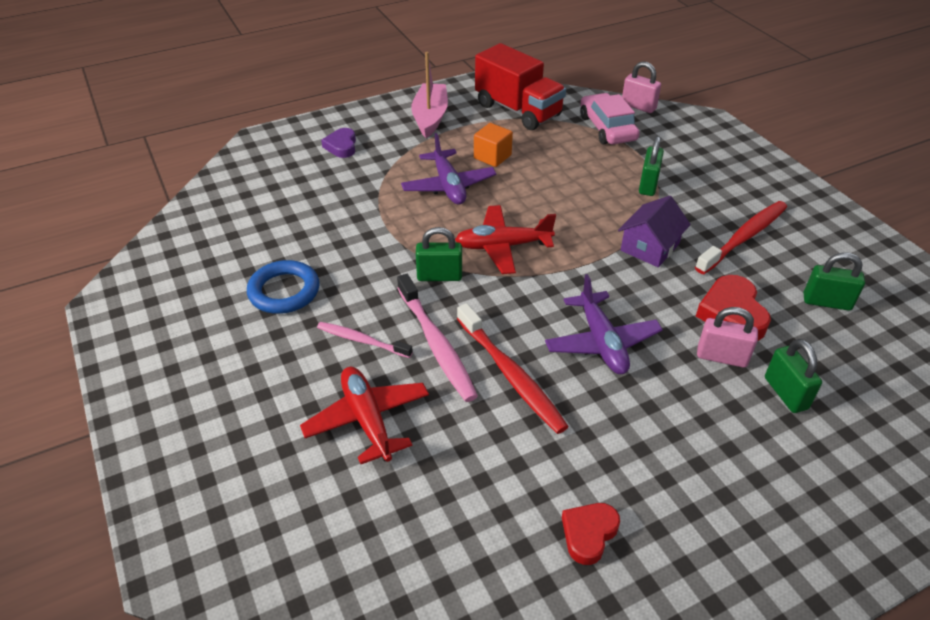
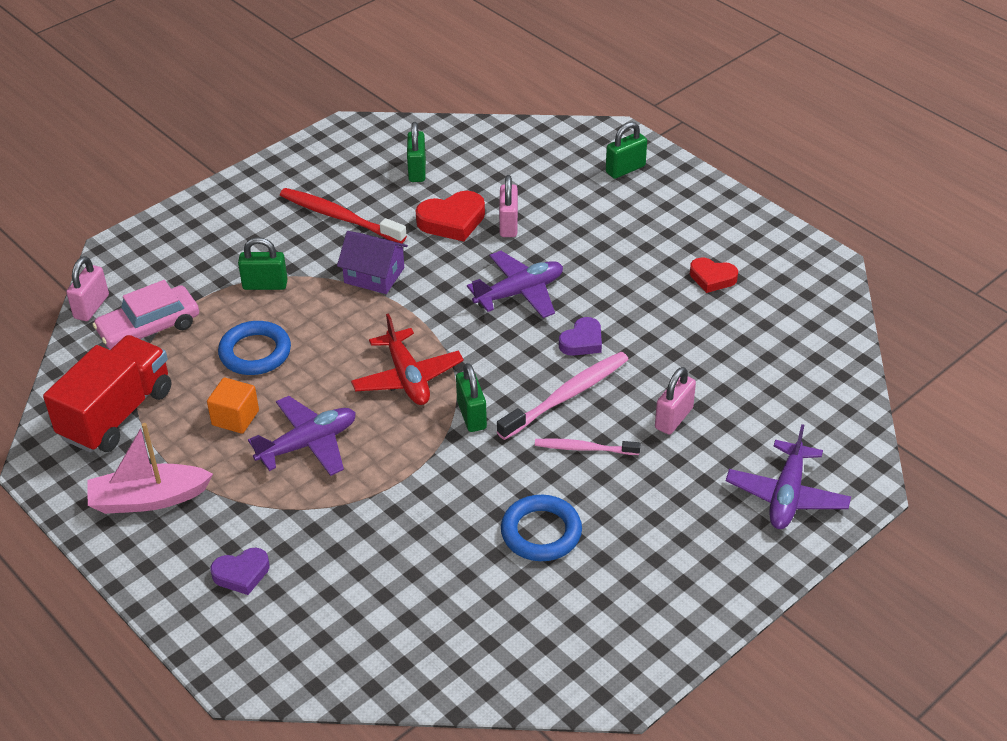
camera: 105 degrees left, 0 degrees up
red plane [300,367,429,464] -> pink padlock [655,367,696,435]
pink toothbrush [317,322,413,358] -> pink toothbrush turned 90 degrees clockwise [535,438,640,455]
red toothbrush [457,303,569,434] -> purple heart [559,317,602,356]
green padlock [765,339,822,413] -> green padlock moved to [606,122,647,179]
none -> blue ring [218,321,291,375]
none -> purple plane [726,424,851,529]

